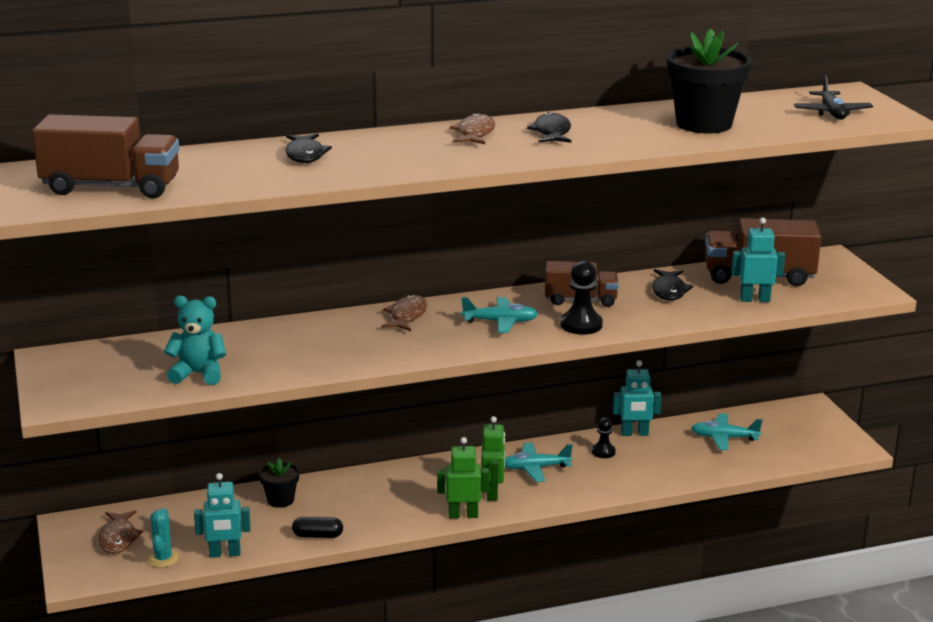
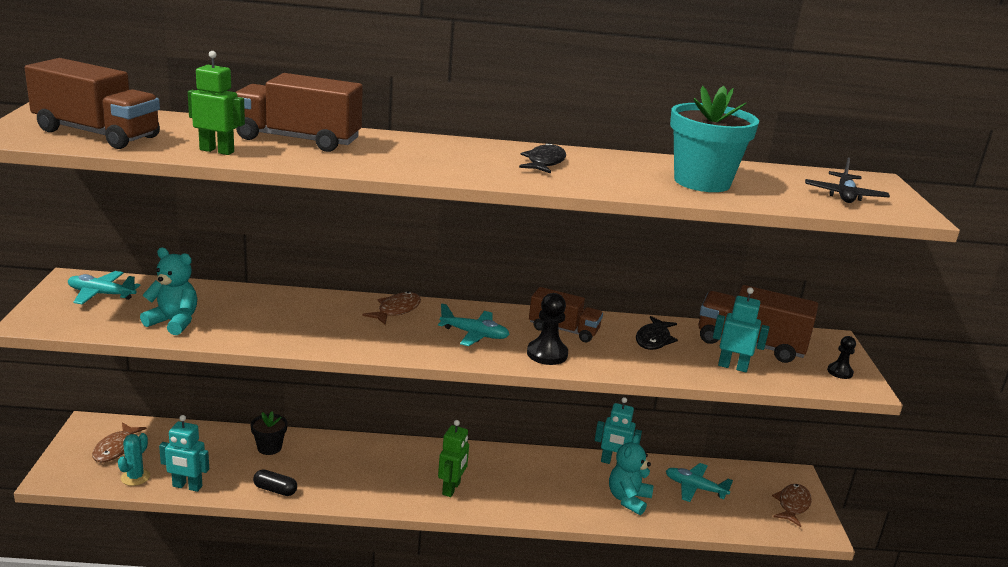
camera: 15 degrees right, 0 degrees up
black fish [285,133,332,163] -> brown truck [236,73,363,152]
green robot [437,437,490,519] -> green robot moved to [188,51,245,155]
brown fish [450,113,496,144] -> brown fish moved to [772,484,812,527]
turquoise plane [505,443,573,482] -> turquoise plane moved to [68,271,140,305]
black pawn [592,417,616,458] -> black pawn moved to [827,336,856,379]
black flower pot [667,29,752,133] -> turquoise flower pot [670,86,759,192]
none -> turquoise teddy bear [609,434,653,515]

